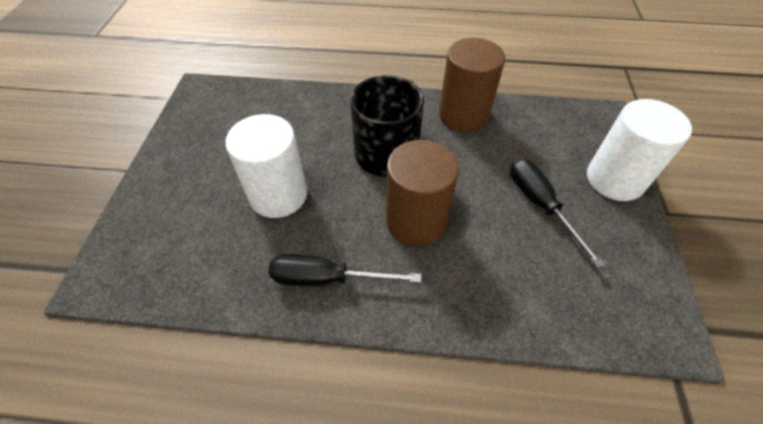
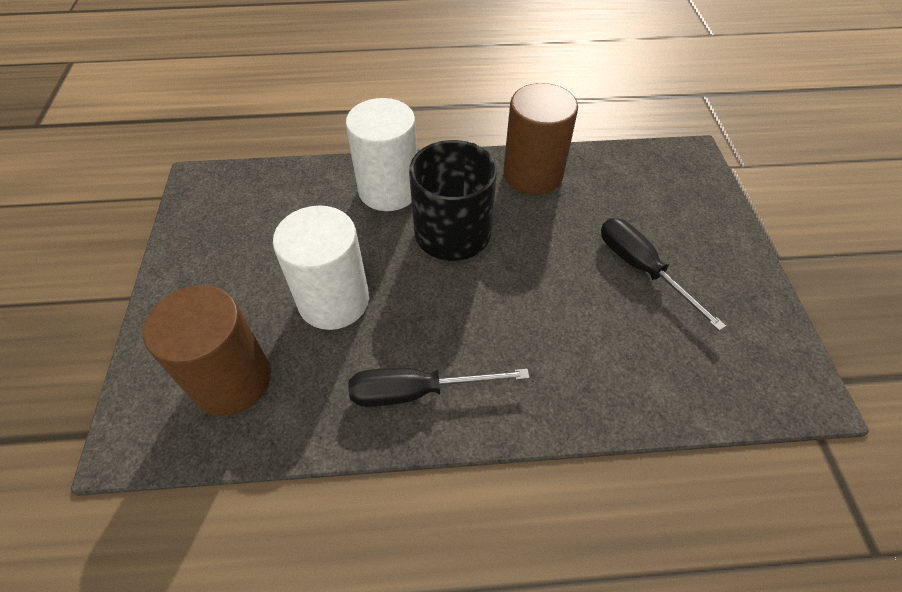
camera: 10 degrees left, 0 degrees up
brown cylinder [386,140,459,246] -> brown cylinder moved to [143,285,271,416]
white cylinder [587,99,692,201] -> white cylinder moved to [346,98,417,211]

